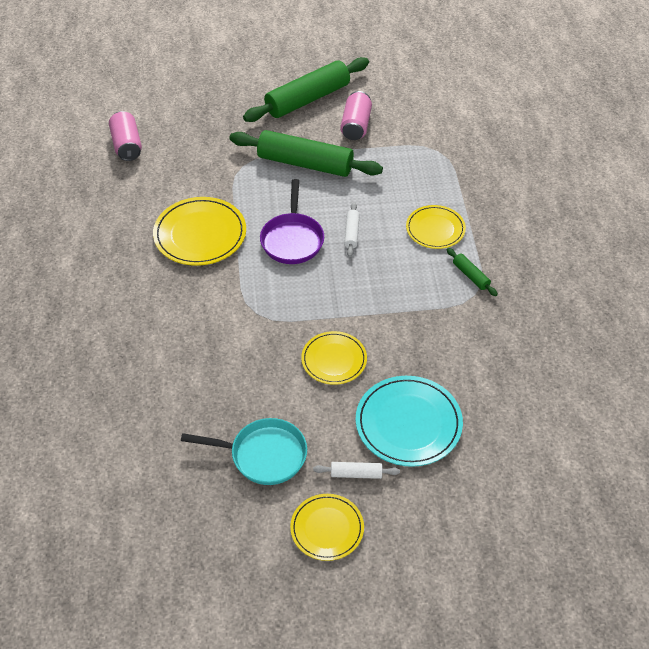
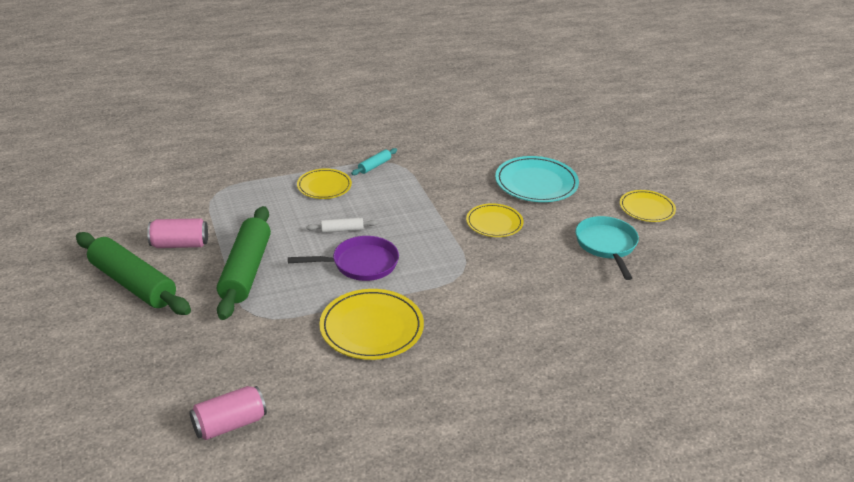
camera: 105 degrees left, 15 degrees down
white rolling pin [313,462,400,479] -> none
green rolling pin [447,248,498,296] -> turquoise rolling pin [351,148,397,175]

